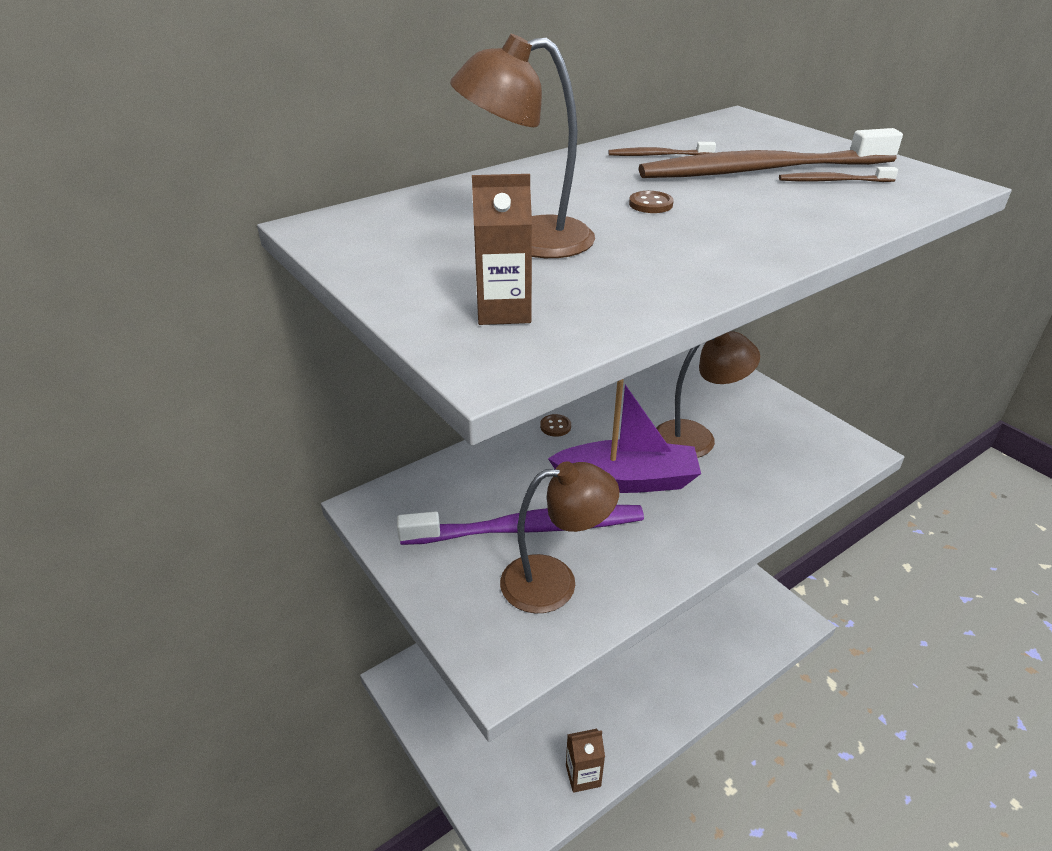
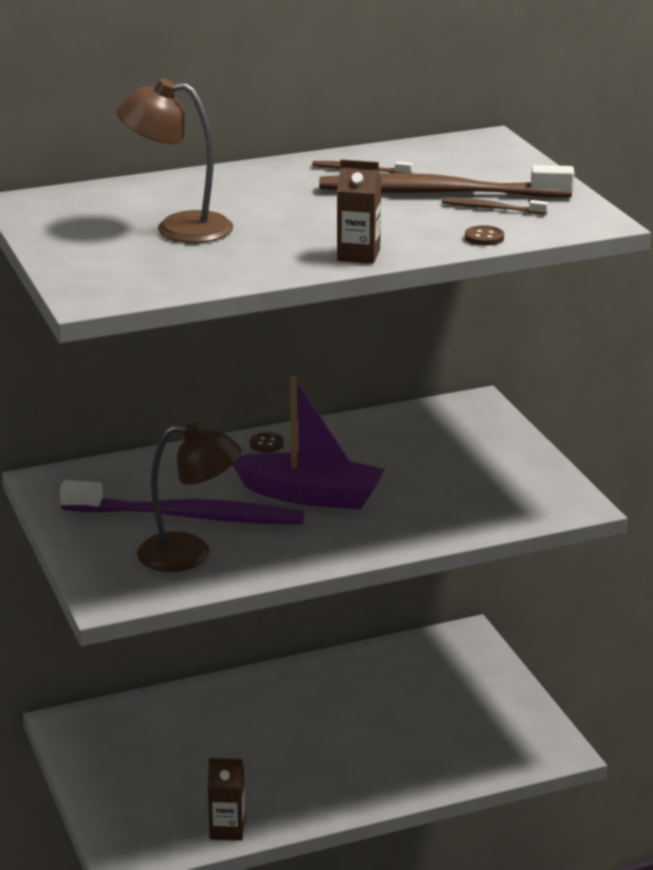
camera: 15 degrees right, 10 degrees down
brown carton [472,174,532,325] -> brown carton moved to [337,159,381,264]
brown button [629,191,674,213] -> brown button moved to [465,225,504,245]
brown lamp [656,331,760,458] -> none

